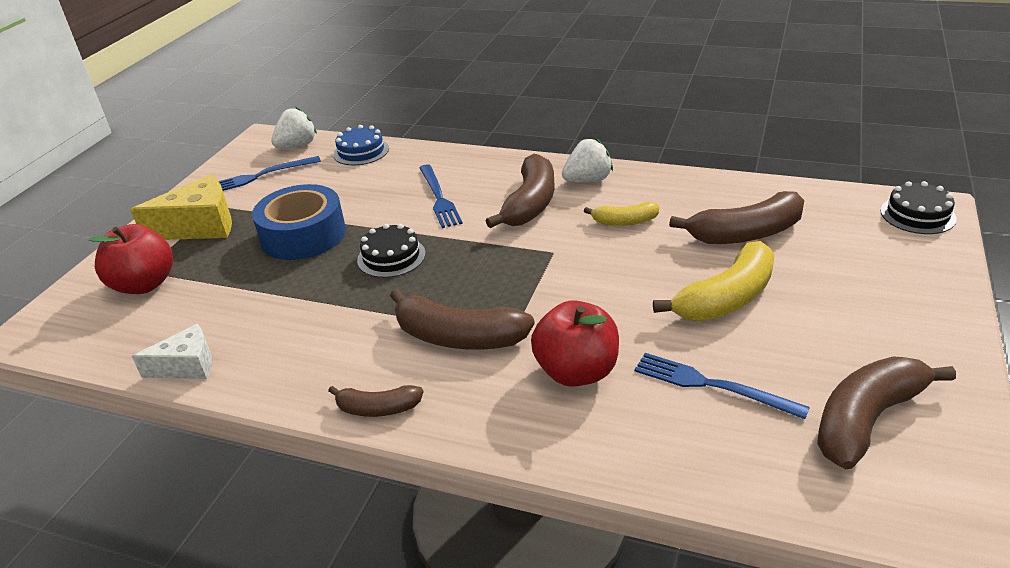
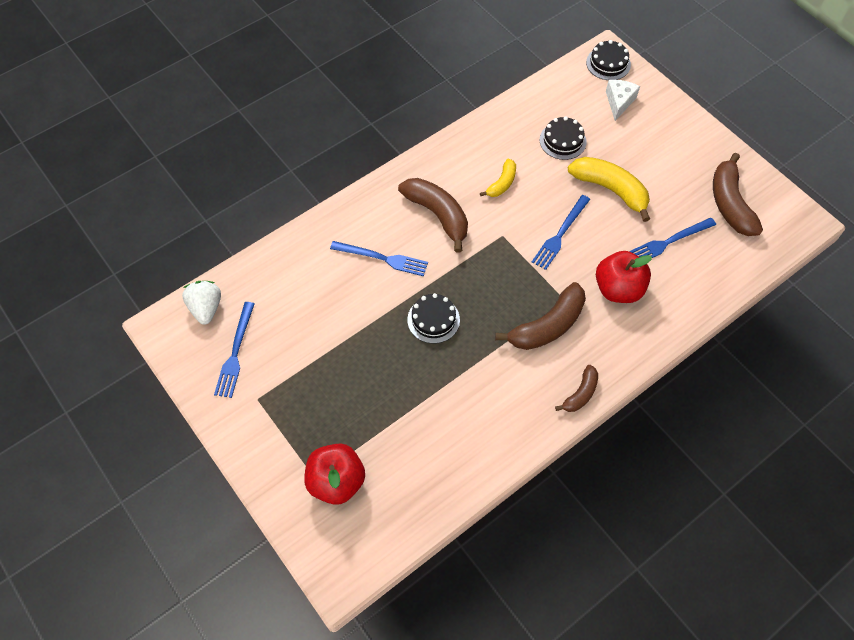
camera: 60 degrees left, 25 degrees up
yellow cheese [130,174,232,240] -> none
white cheese [132,324,212,379] -> white cheese moved to [606,80,640,121]
blue tape [252,184,346,260] -> none
blue cake [333,125,389,165] -> none
white strawberry [562,139,613,182] -> none
yellow banana [653,241,775,321] -> yellow banana turned 45 degrees counterclockwise [568,157,650,222]
brown banana [669,191,804,244] -> black cake [540,116,586,160]
none -> blue fork [532,195,590,270]

